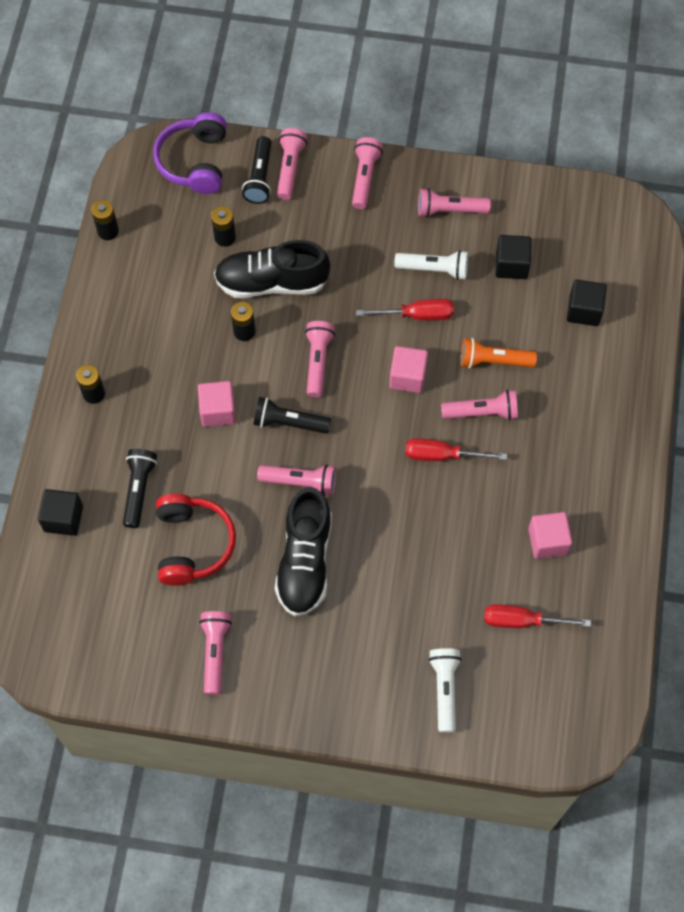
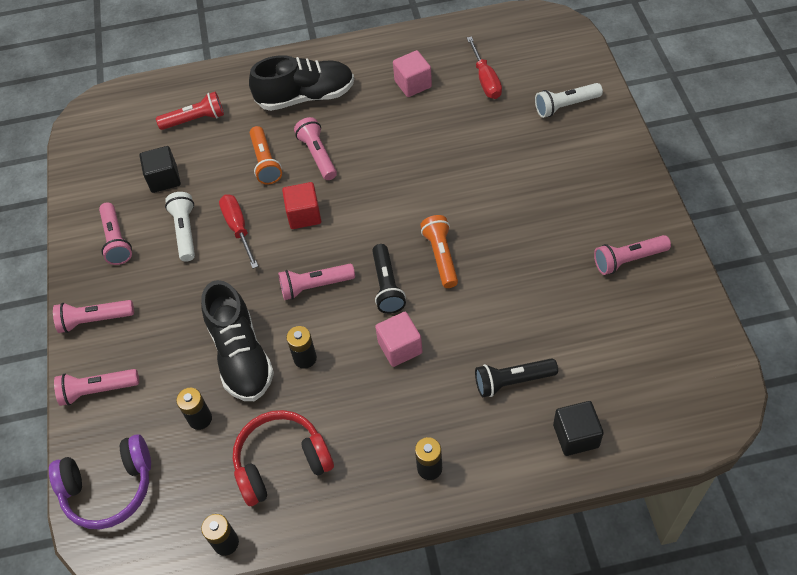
camera: 105 degrees left, 10 degrees down
red headphones [156,494,236,586] -> red headphones moved to [233,410,334,506]
black flashlight [242,136,271,204] -> none
pink flashlight [257,464,336,496] -> orange flashlight [420,215,458,288]
black shoe [275,487,332,617] -> black shoe moved to [249,55,354,111]
pink cube [389,346,428,393] -> red cube [282,182,321,229]
red screwdriver [405,438,507,461] -> none
black cube [567,280,607,326] -> red flashlight [156,92,224,130]

